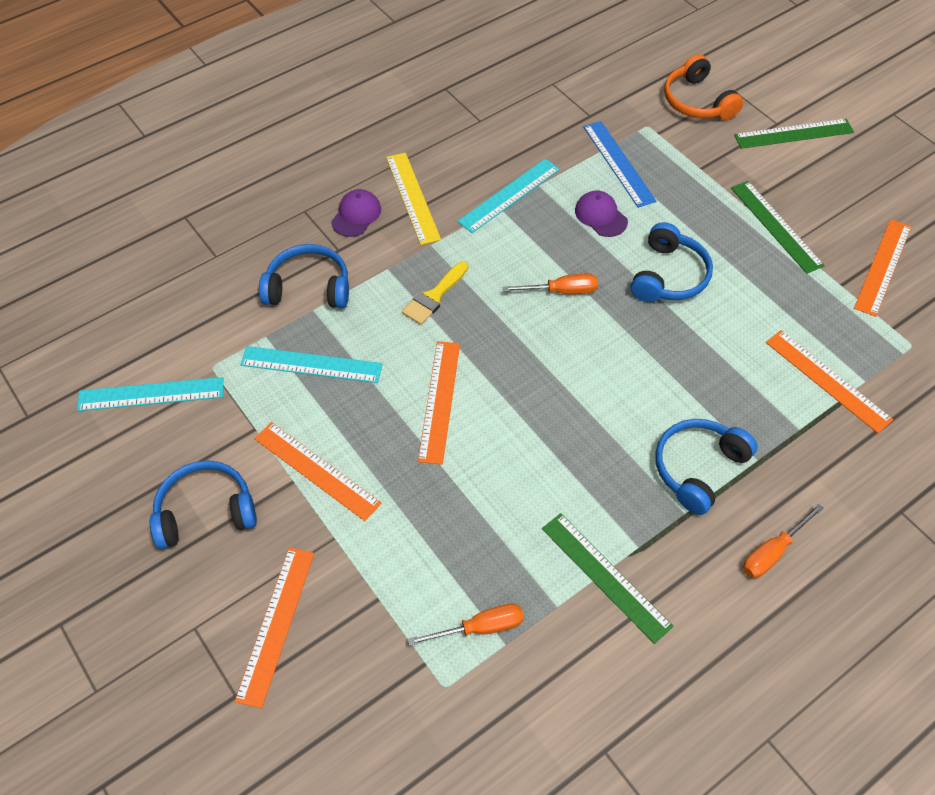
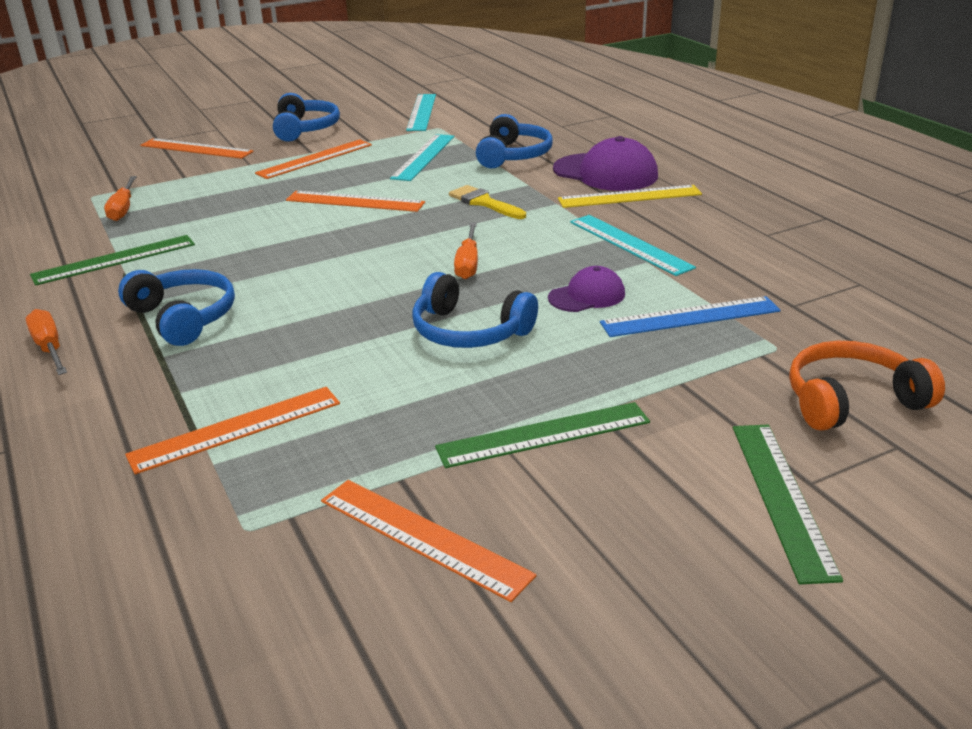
camera: 100 degrees right, 25 degrees down
purple cap [331,189,381,237] -> purple cap [553,136,658,191], size x1.73

